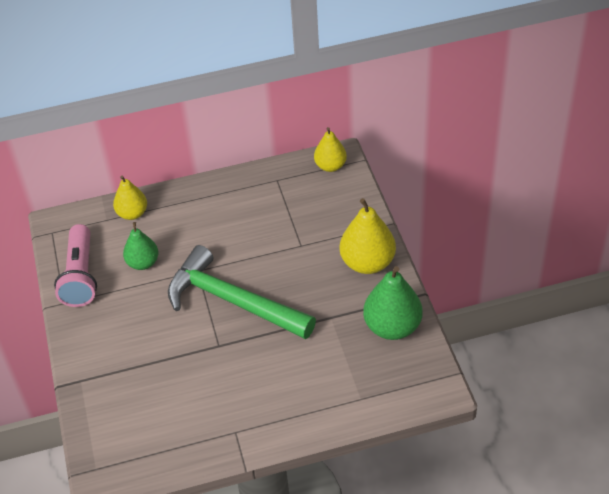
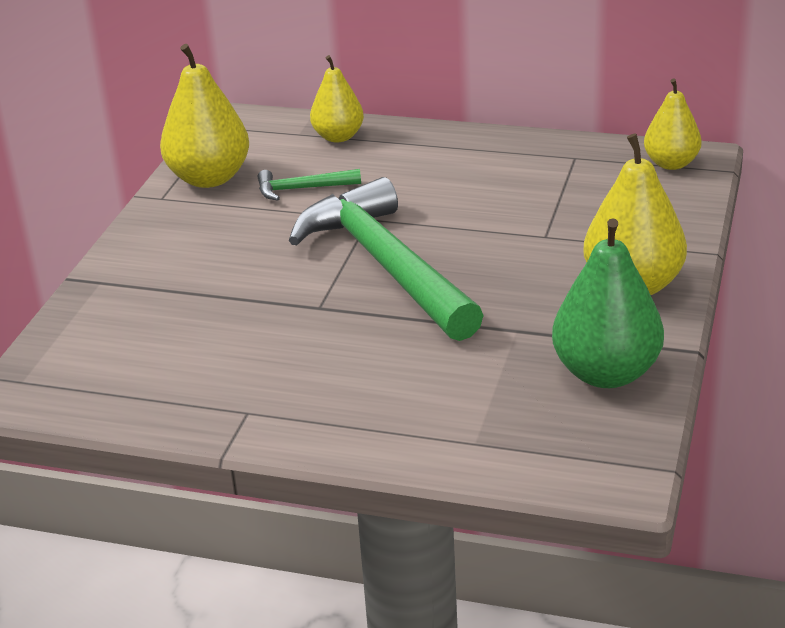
camera: 30 degrees right, 15 degrees down
pink flashlight [54,224,97,307] -> yellow pear [160,44,249,188]
green pear [123,222,159,270] -> green hammer [258,169,361,201]

